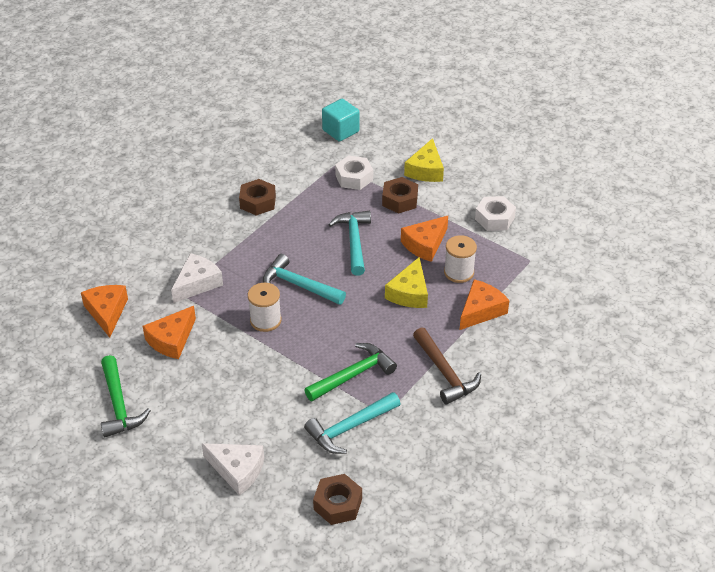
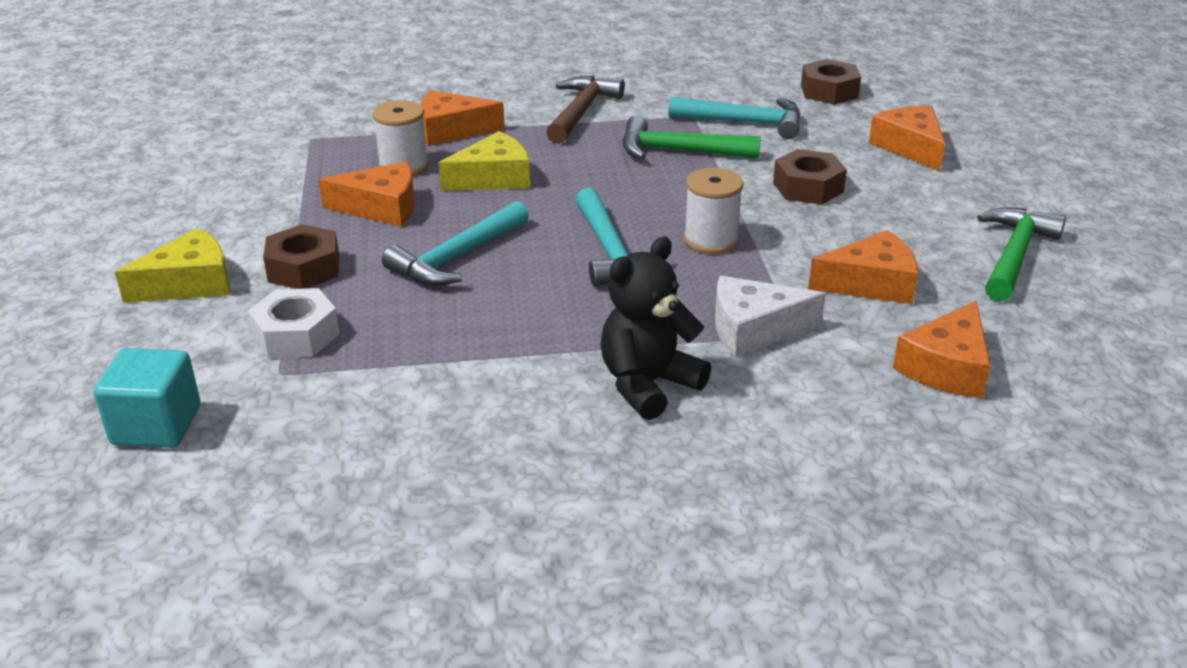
camera: 135 degrees left, 10 degrees down
white cheese [202,443,264,495] -> orange cheese [869,106,945,171]
brown nut [239,179,276,216] -> brown nut moved to [773,149,847,205]
white nut [475,196,516,231] -> none
none -> black teddy bear [600,237,711,420]

